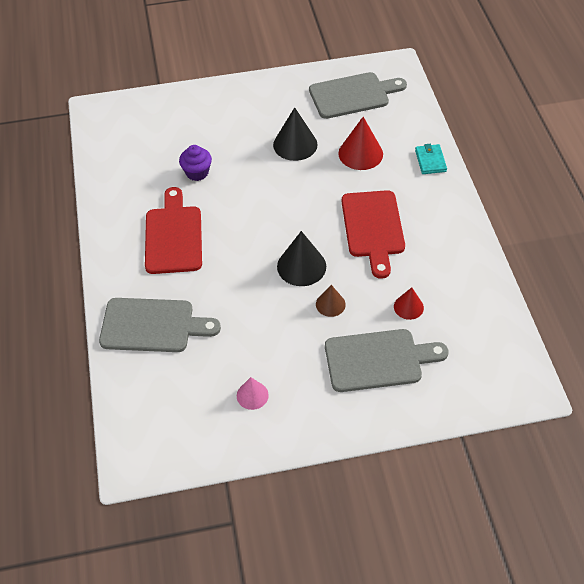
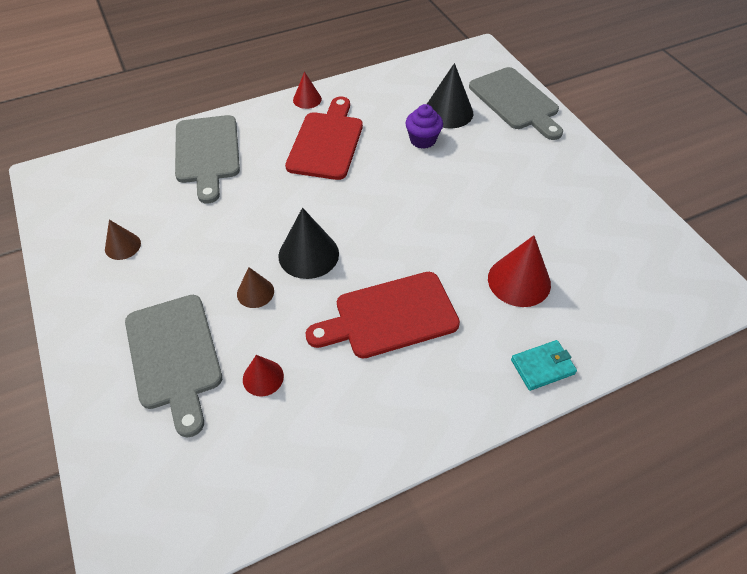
camera: 75 degrees right, 0 degrees up
red cutting board [145,187,202,274] -> red cutting board turned 60 degrees counterclockwise [285,97,363,180]
pink cone [237,377,269,410] -> brown cone [105,220,141,260]
black cone [273,107,318,161] -> black cone moved to [427,63,473,129]
grey cutting board [309,72,407,119] -> grey cutting board moved to [469,67,563,140]
none -> red cone [293,72,322,109]

